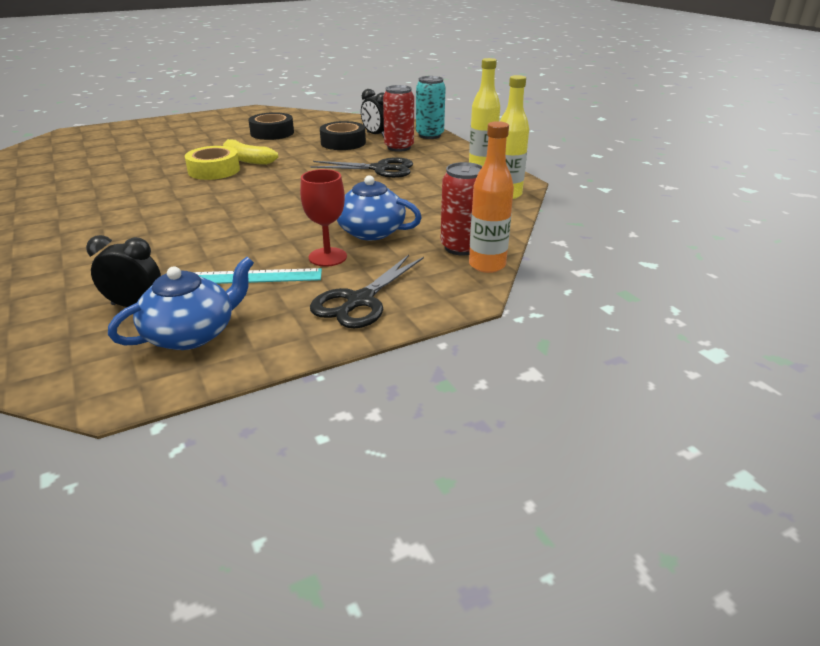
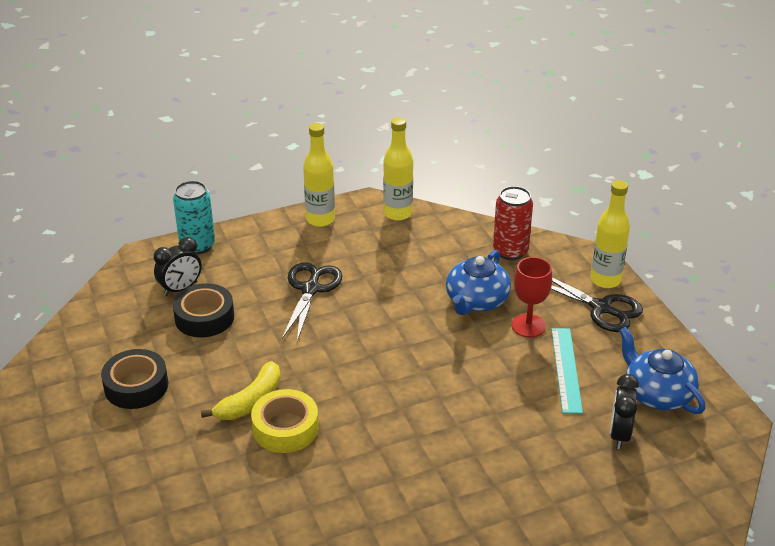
camera: 85 degrees left, 5 degrees up
red can [383,85,414,152] -> none
orange bottle [469,121,514,273] -> none
none -> yellow bottle [590,180,630,288]

